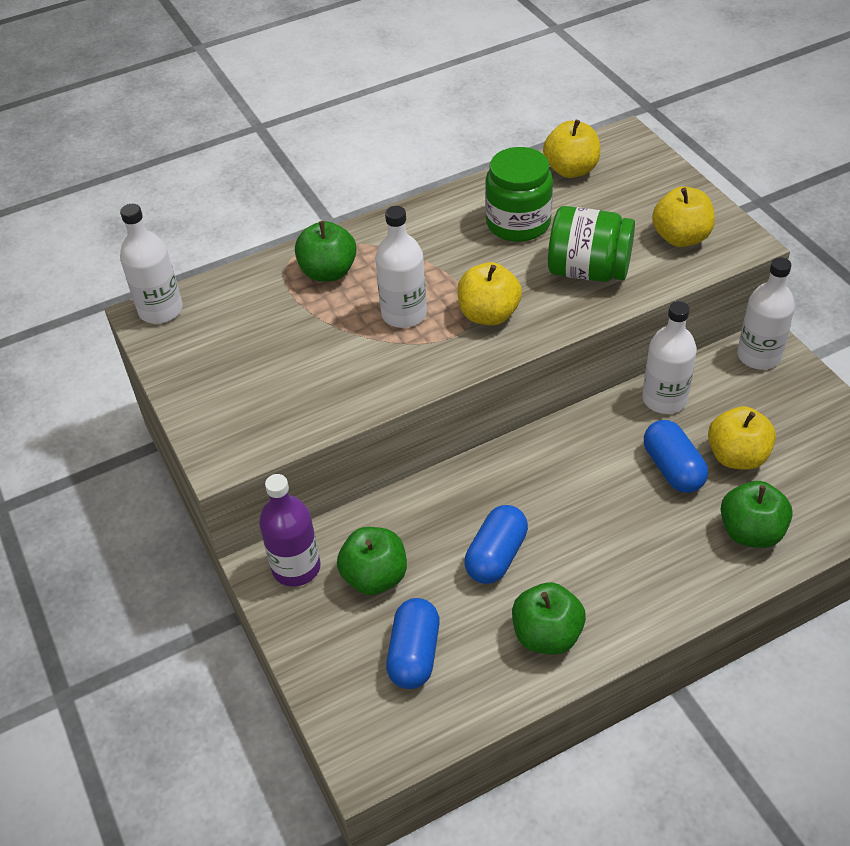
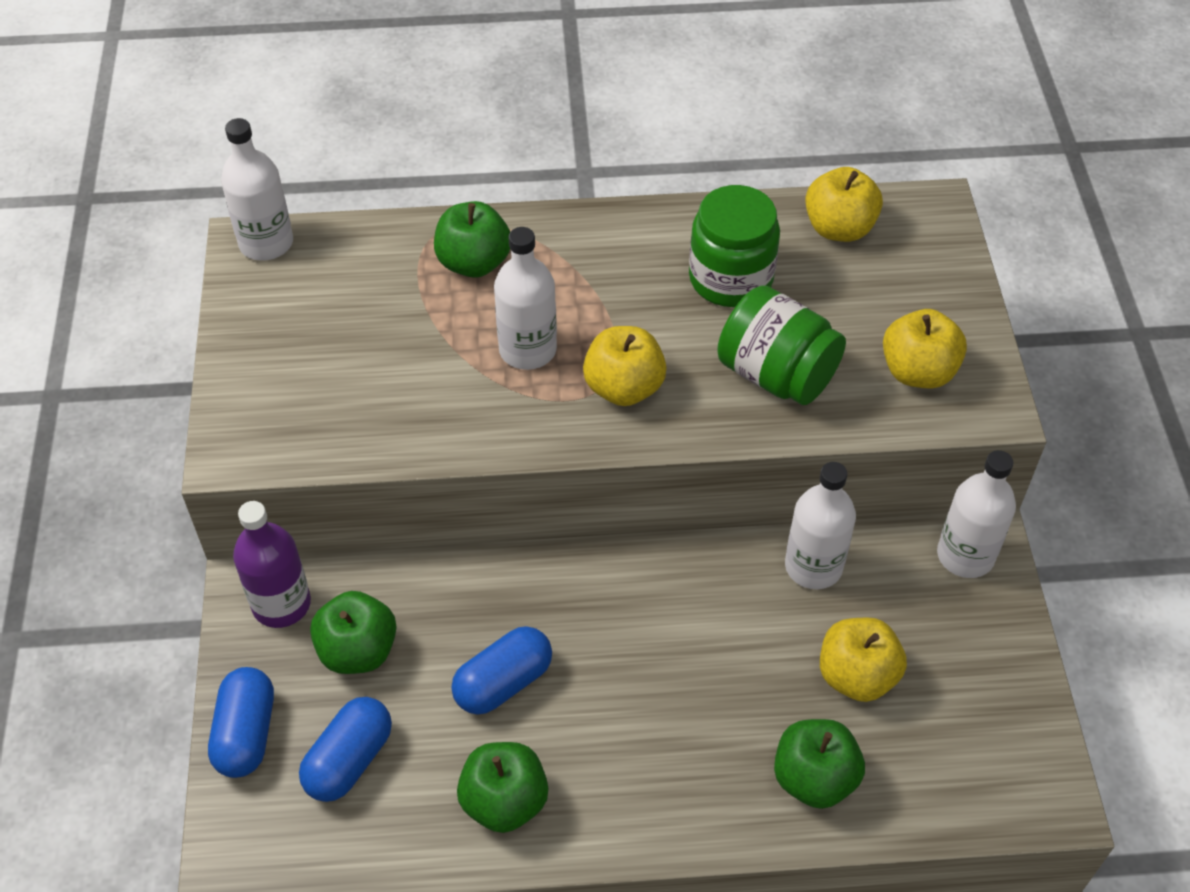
camera: 20 degrees right, 5 degrees up
blue capsule [644,420,708,493] -> blue capsule moved to [208,667,274,778]

